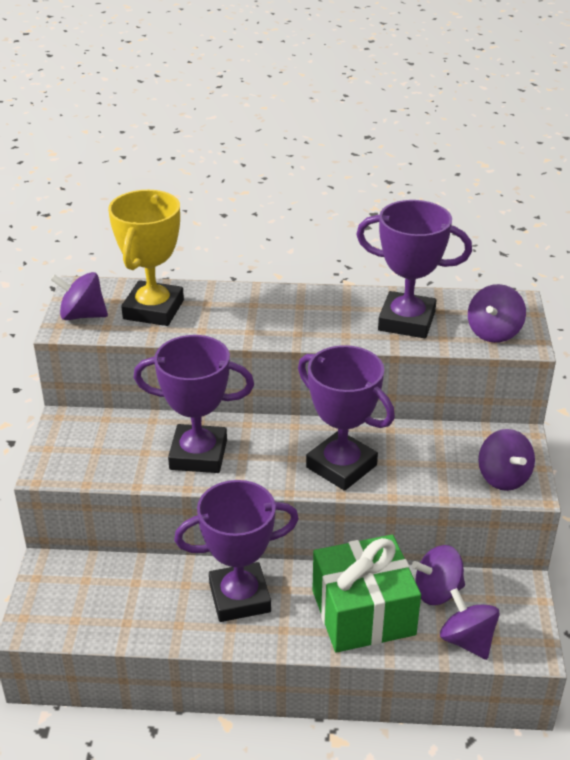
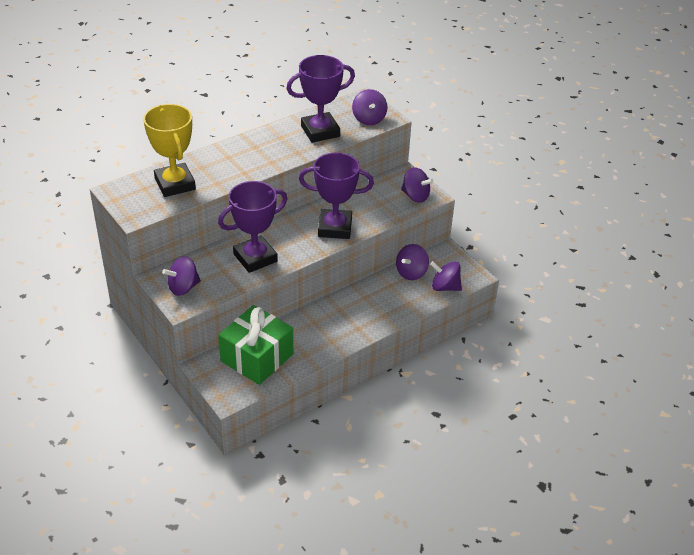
camera: 40 degrees left, 5 degrees up
purple spinning top [51,272,108,320] -> purple spinning top moved to [162,257,201,296]
purple trophy [174,480,299,622] -> none
green gift [312,535,421,653] -> green gift moved to [218,305,293,385]

